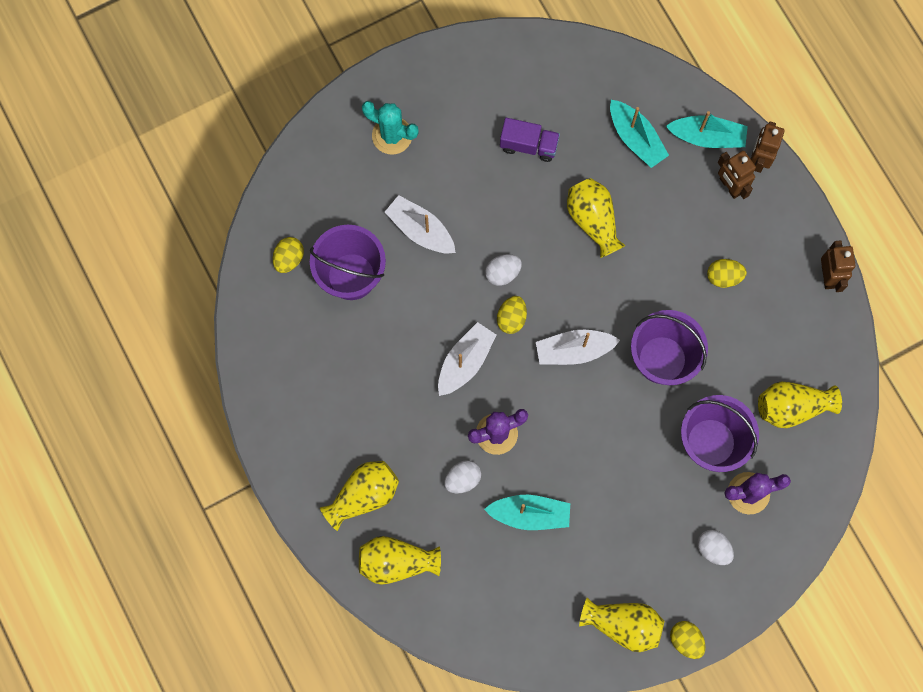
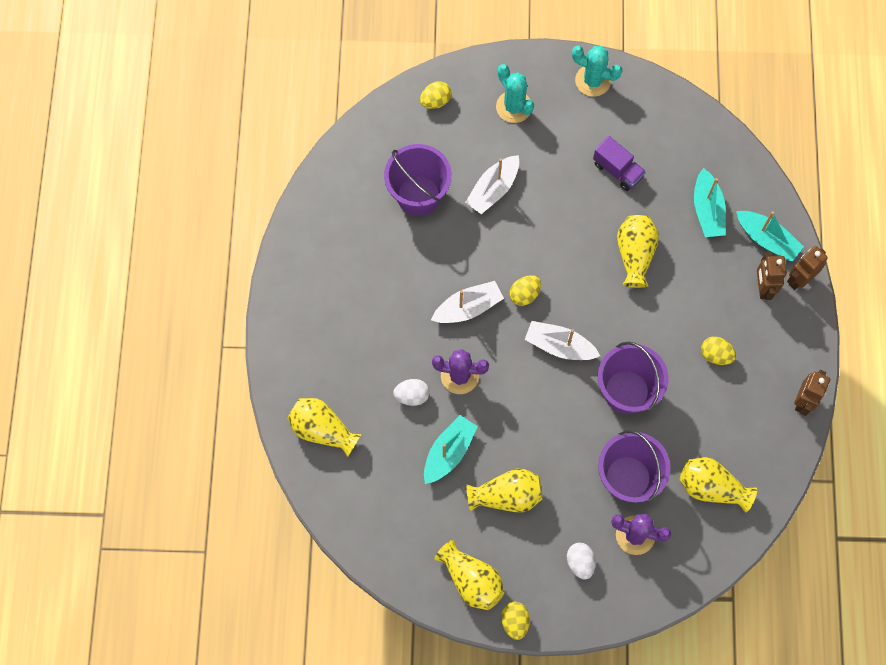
camera: 30 degrees right, 5 degrees down
yellow egg [273,237,304,273] -> yellow egg moved to [420,81,451,109]
yellow vase [320,461,399,531] -> yellow vase moved to [466,469,543,512]
white boat [385,195,456,253] -> white boat turned 120 degrees counterclockwise [465,155,519,214]
turquoise boat [484,495,570,530] -> turquoise boat turned 90 degrees counterclockwise [424,415,478,484]
white egg [485,254,522,286] -> none
none -> turquoise cactus [572,46,623,97]

